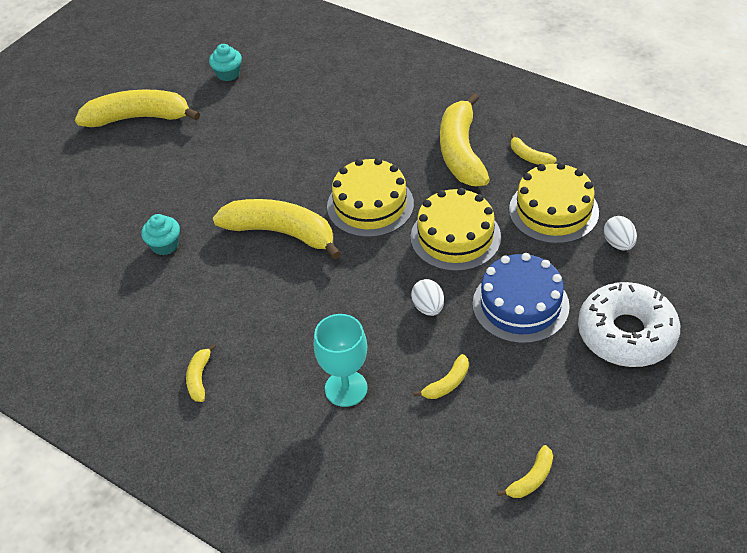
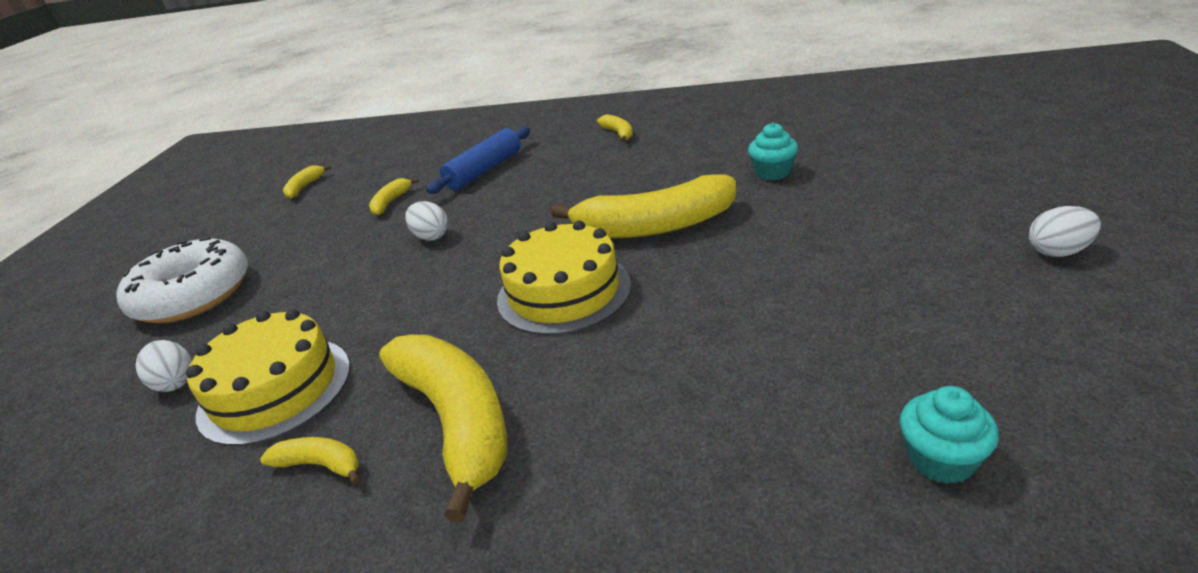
camera: 155 degrees right, 15 degrees down
yellow banana [75,90,200,127] -> white egg [1029,206,1101,257]
turquoise cupcake [209,44,242,81] -> turquoise cupcake moved to [900,386,999,484]
turquoise goblet [314,314,368,407] -> blue rolling pin [426,127,530,194]
yellow cake [411,188,501,271] -> none
blue cake [473,253,570,344] -> none

